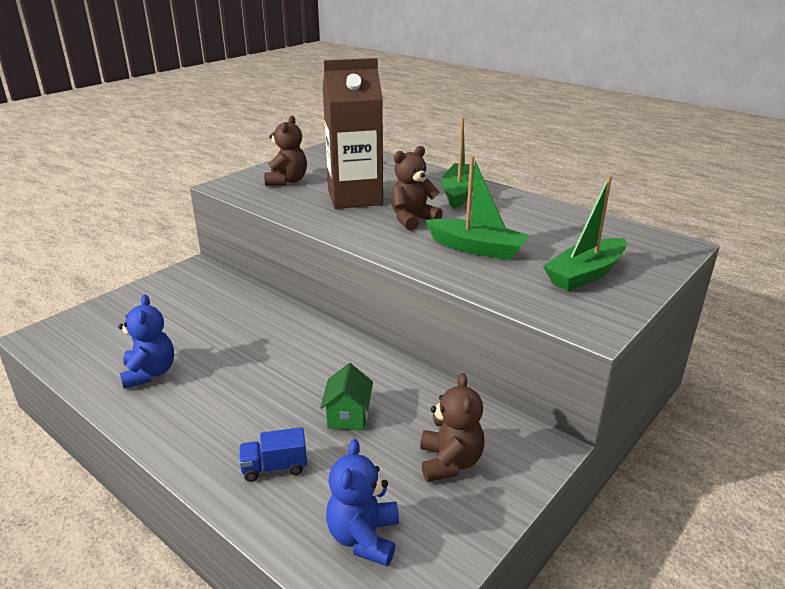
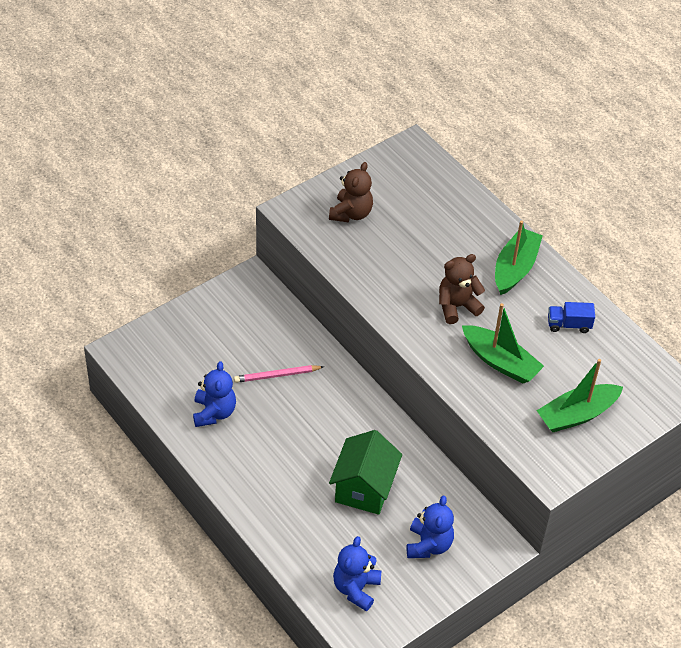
camera: 10 degrees right, 20 degrees up
blue truck [239,427,307,482] -> blue truck moved to [548,302,595,333]
green house [320,363,373,430] -> green house [329,430,402,515], size x1.66
brown carton [323,58,383,209] -> none
brown teddy bear [420,373,484,482] -> blue teddy bear [407,496,454,558]
none -> pink pencil [234,365,324,383]

